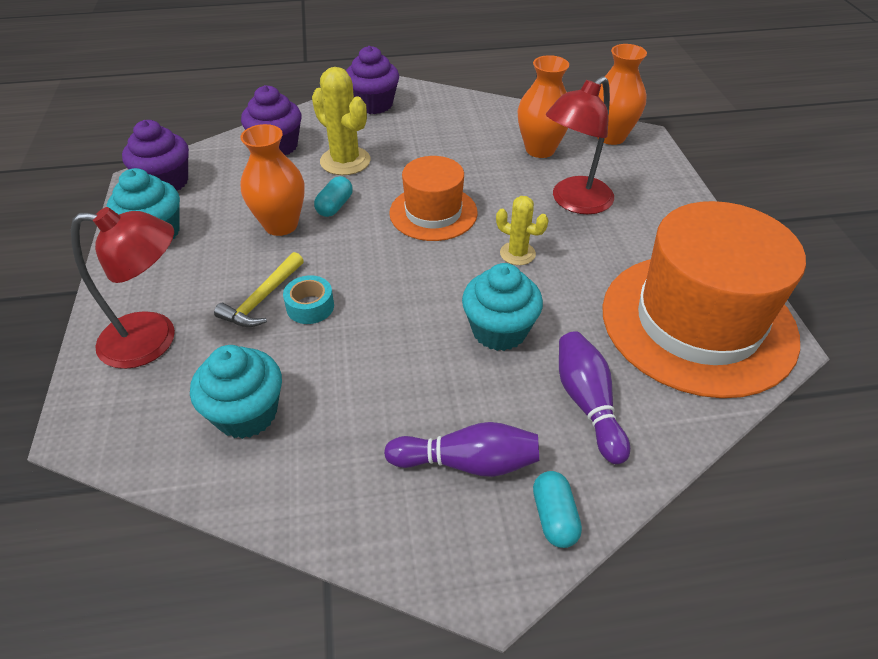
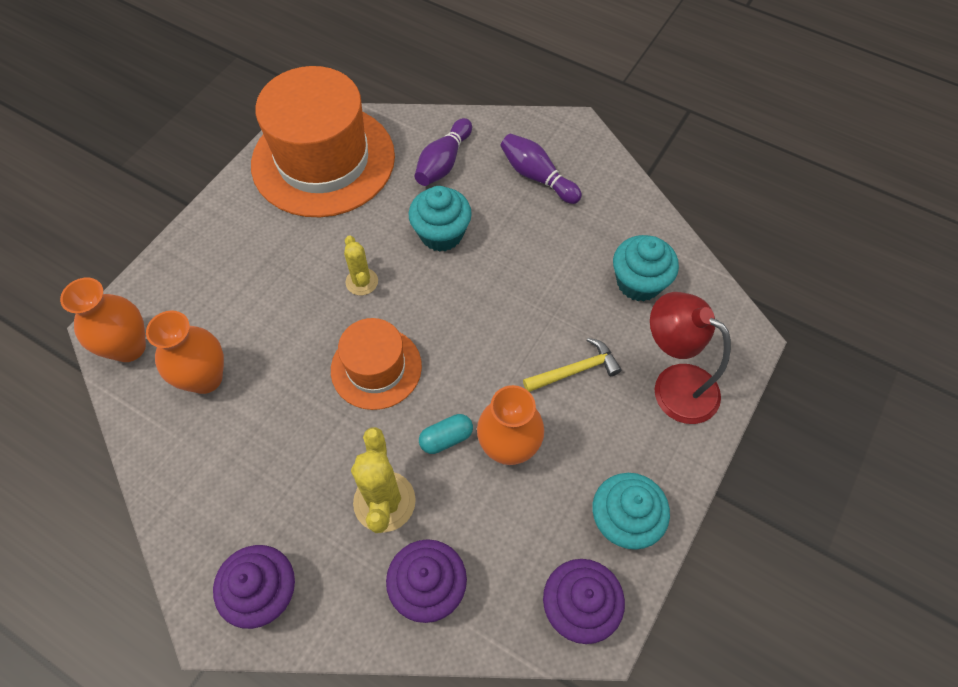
camera: 140 degrees left, 15 degrees up
turquoise tape [283,275,334,324] -> none
turquoise capsule [533,471,582,548] -> none
red lamp [546,76,614,214] -> none

